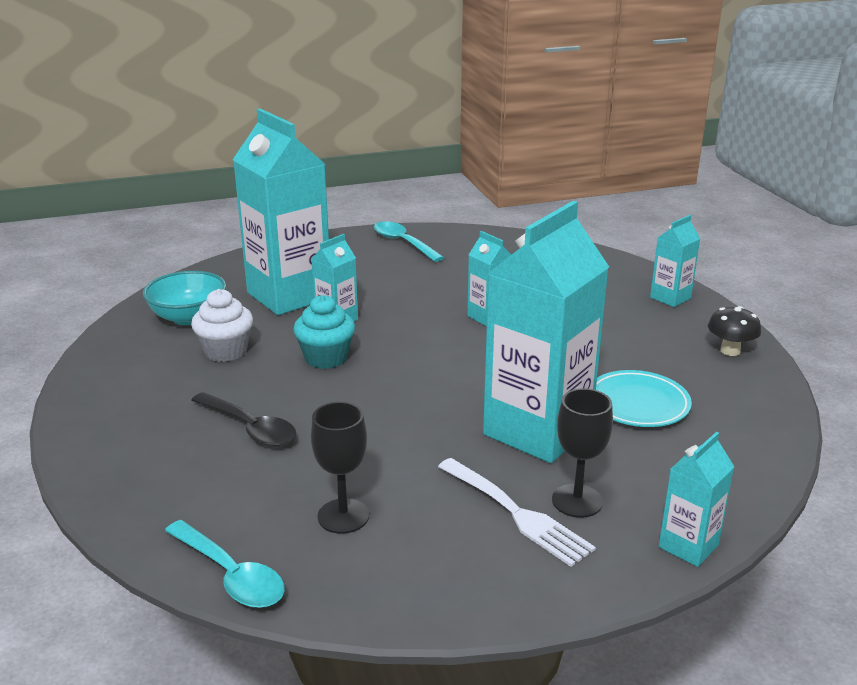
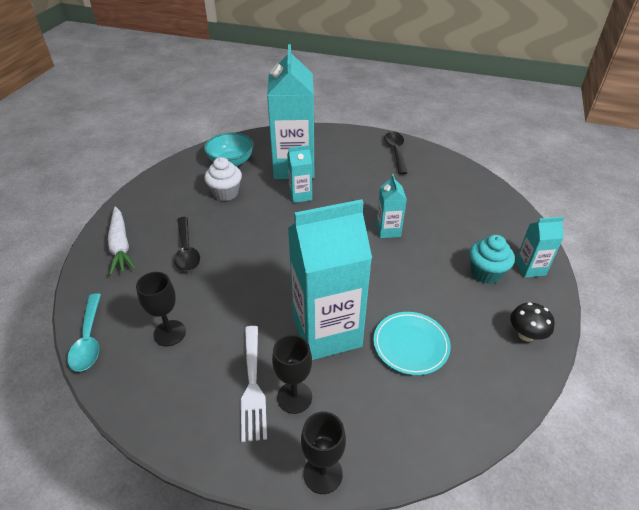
camera: 35 degrees right, 15 degrees up
turquoise cupcake [293,295,355,369] -> turquoise cupcake moved to [469,235,515,284]
turquoise spoon [374,221,444,262] -> black spoon [384,132,407,175]
turquoise carton [659,432,734,567] -> black goblet [301,412,346,494]
none -> white carrot [108,206,136,275]

